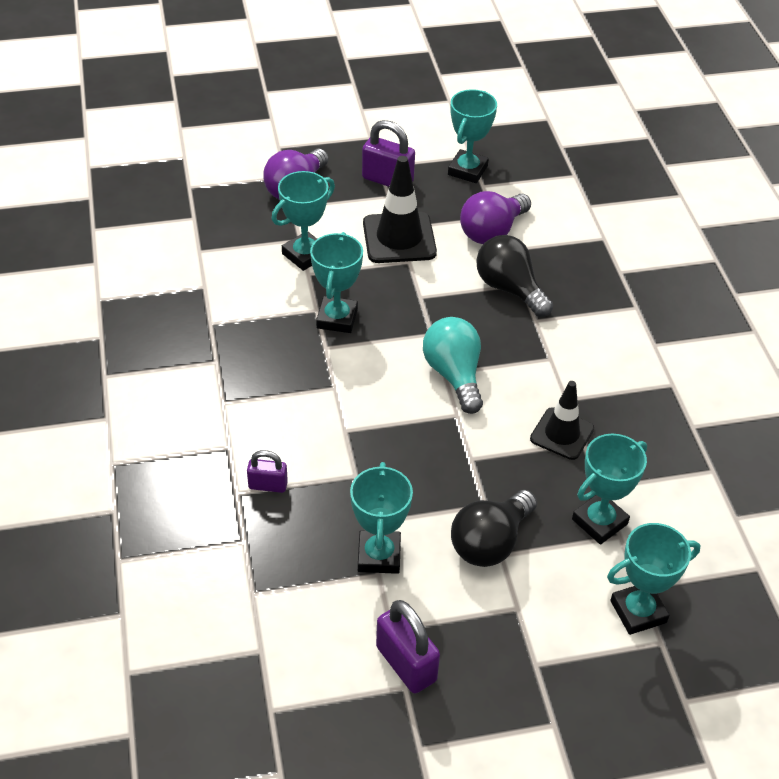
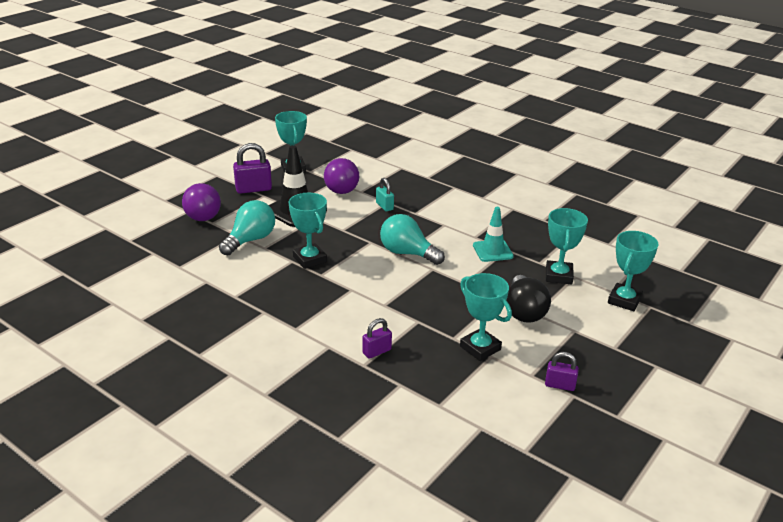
camera: 40 degrees left, 15 degrees down
turquoise trophy [272,171,335,271] -> turquoise light bulb [219,200,275,256]
purple padlock [376,600,440,694] -> purple padlock [545,352,579,391], size x0.61
black light bulb [476,235,553,317] -> turquoise padlock [376,178,394,211]
black traffic cone [530,381,594,460] -> turquoise traffic cone [473,207,514,262]

